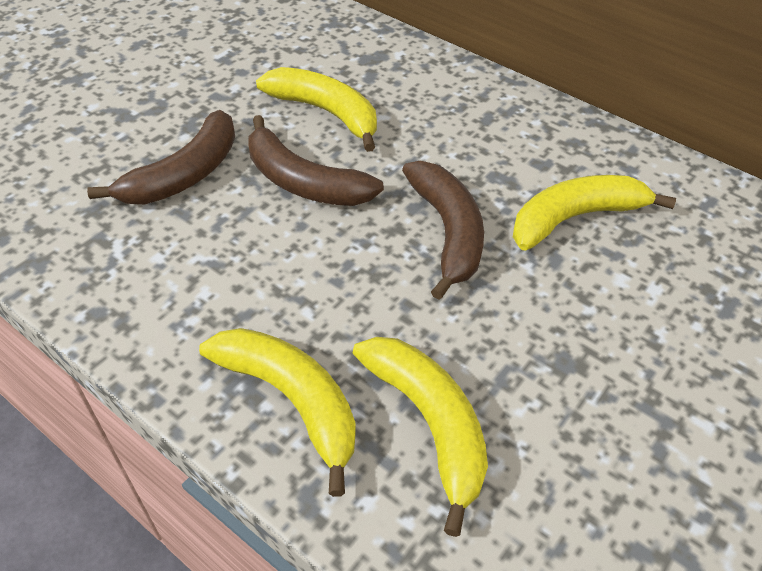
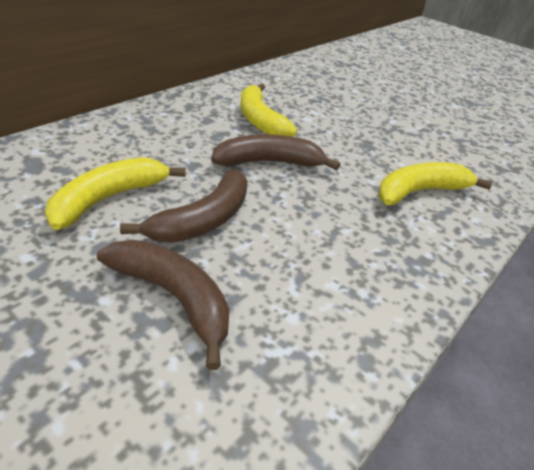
camera: 90 degrees left, 10 degrees down
yellow banana [199,328,356,497] -> none

